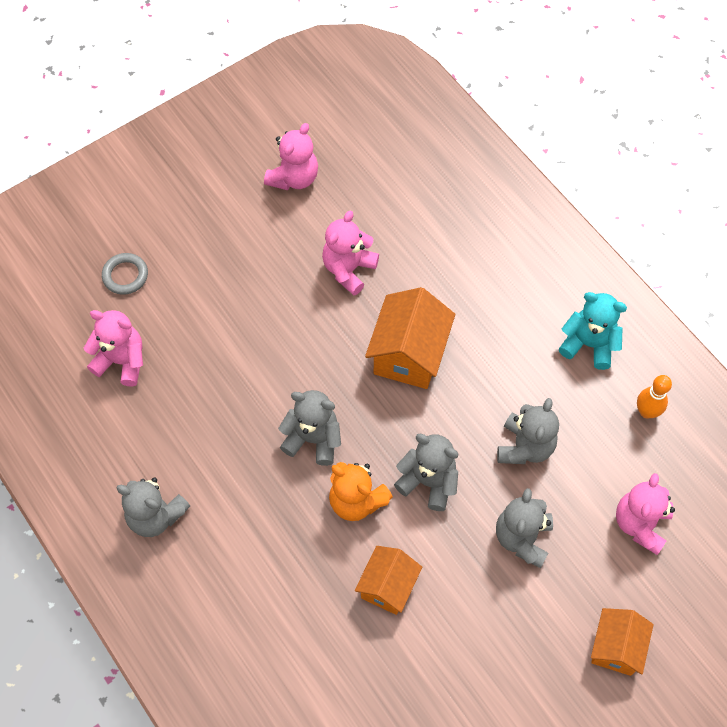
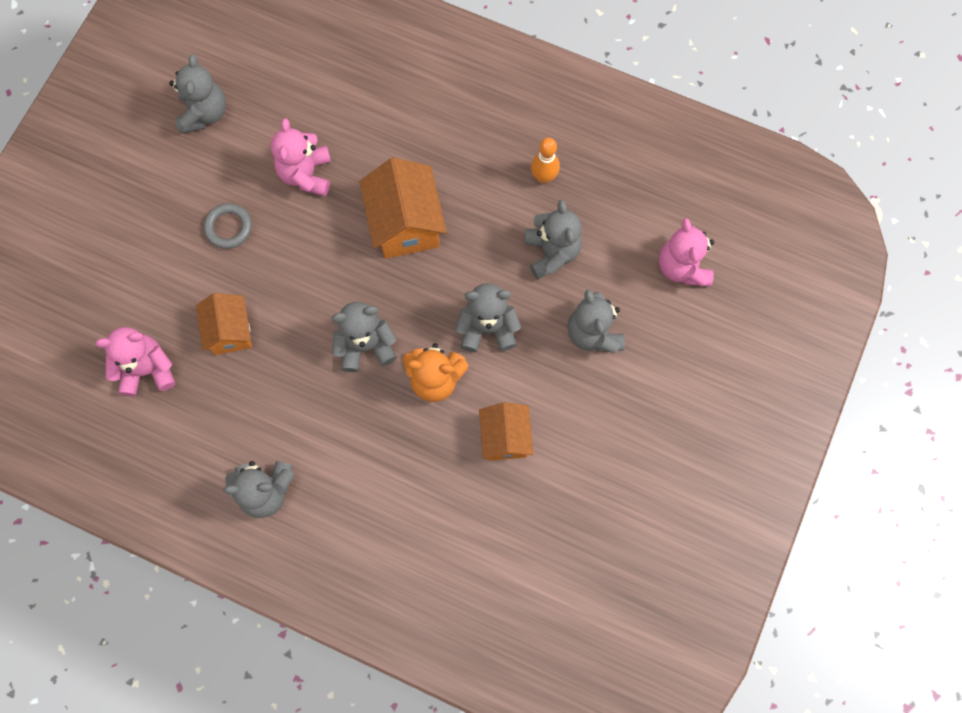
camera: 30 degrees left, 10 degrees up
grey ring [102,253,148,295] -> grey ring moved to [204,203,252,249]
pink teddy bear [264,123,318,190] -> grey teddy bear [169,54,226,134]
turquoise teddy bear [559,292,627,370] -> none
orange house [591,608,654,676] -> orange house moved to [196,293,252,355]
orange bowling pin [637,375,672,419] -> orange bowling pin moved to [531,138,560,184]

